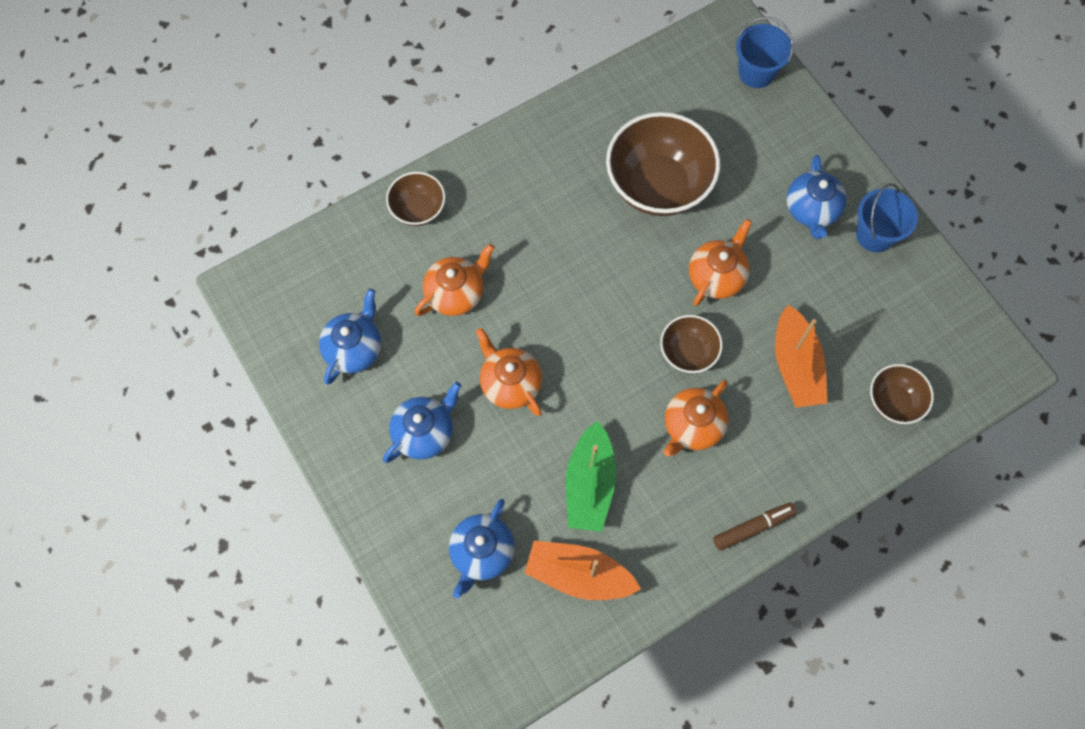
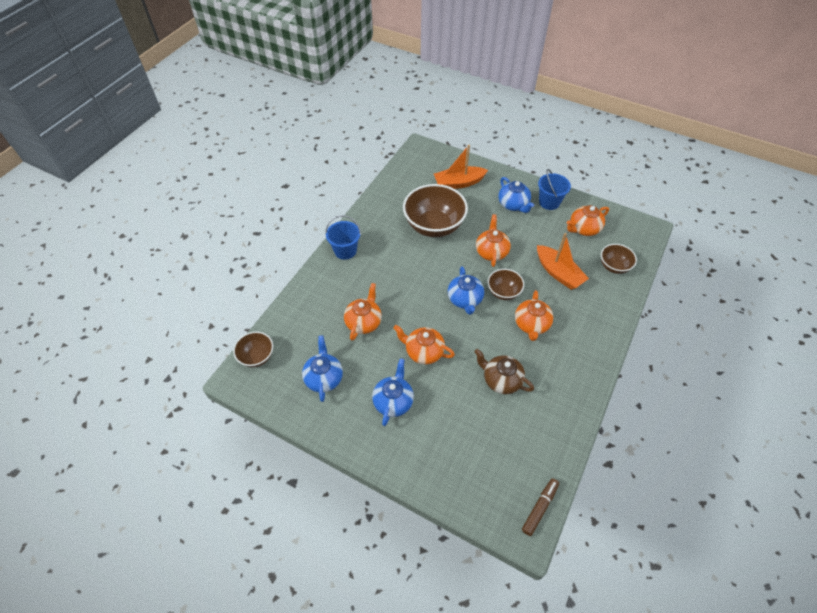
camera: 30 degrees left, 15 degrees down
brown bowl [386,172,445,226] -> brown bowl moved to [233,332,273,367]
blue teapot [449,499,515,598] -> blue teapot moved to [448,266,484,315]
orange boat [524,541,641,600] -> orange boat moved to [434,145,488,189]
green boat [566,421,616,532] -> brown teapot [474,349,534,394]
brown marker [713,502,797,551] -> brown marker moved to [522,478,559,536]
blue bucket [736,17,794,88] -> blue bucket moved to [325,215,361,260]
none -> orange teapot [567,205,609,236]

